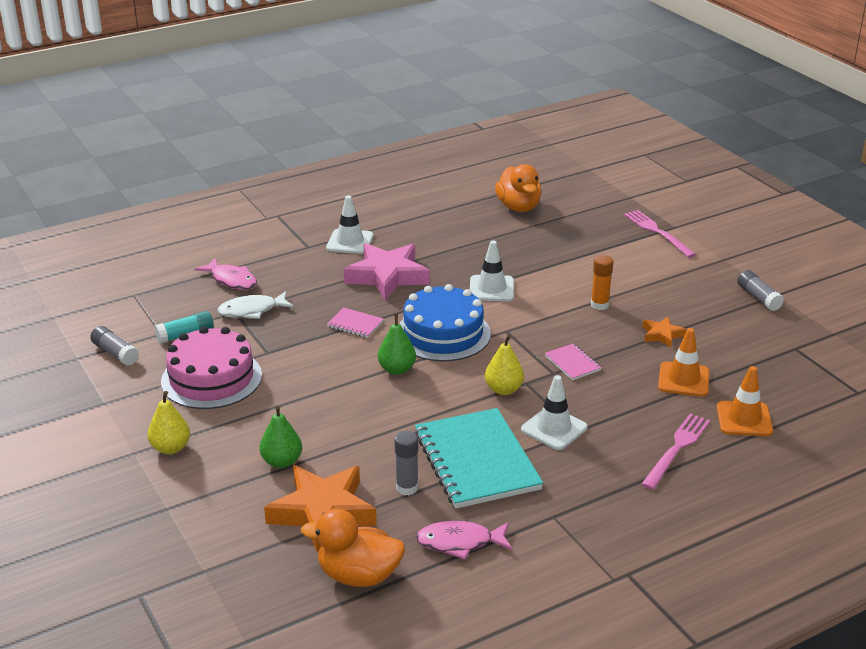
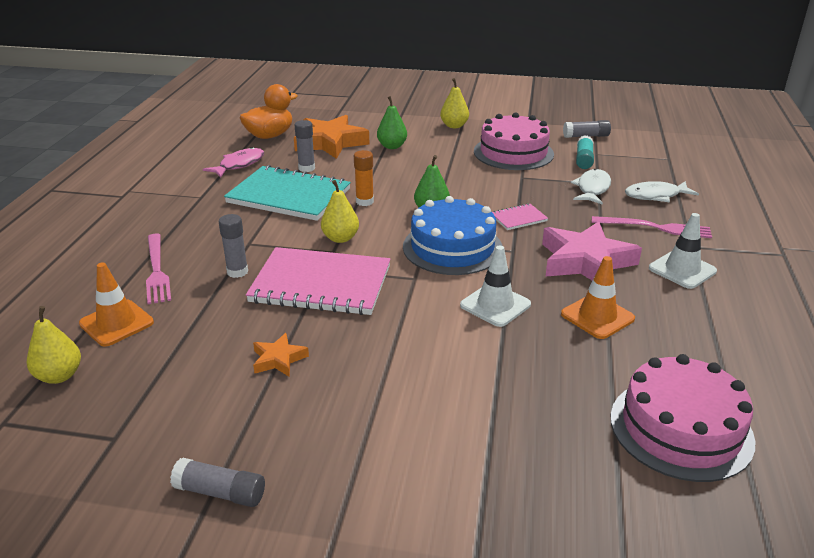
camera: 130 degrees right, 0 degrees up
pink fish [194,258,257,290] -> white fish [625,181,699,202]
orange duck [495,164,542,212] -> pink cake [611,354,756,482]
white traffic cone [521,375,588,450] -> none
pink notebook [545,343,602,380] -> pink notebook [246,247,391,315], size x2.31
orange glue stick [591,255,613,310] -> orange glue stick moved to [354,150,374,206]
pink fork [624,210,696,258] -> pink fork moved to [592,216,712,238]
orange traffic cone [658,328,709,397] -> orange traffic cone moved to [561,256,635,339]
none -> yellow pear [27,306,81,384]
none -> grey glue stick [219,214,248,278]

